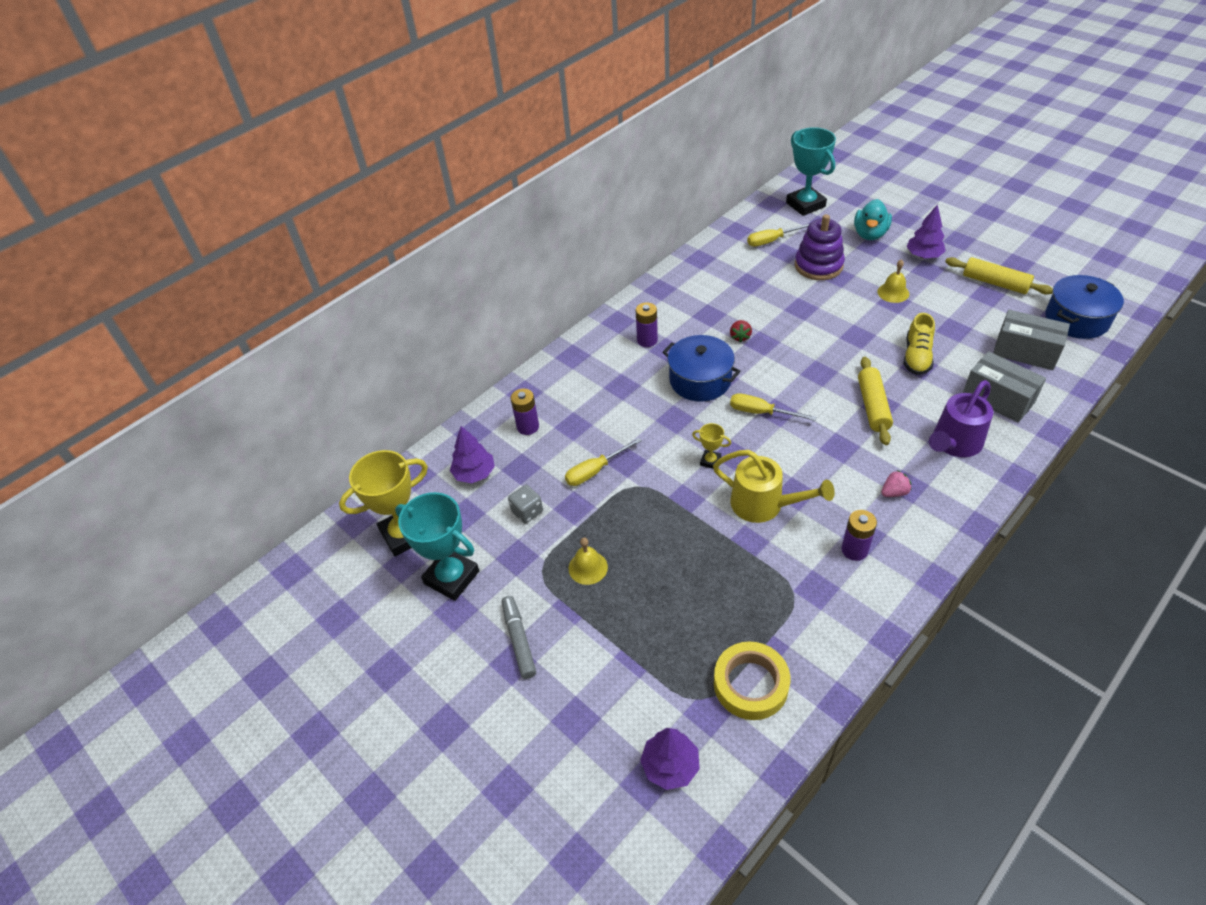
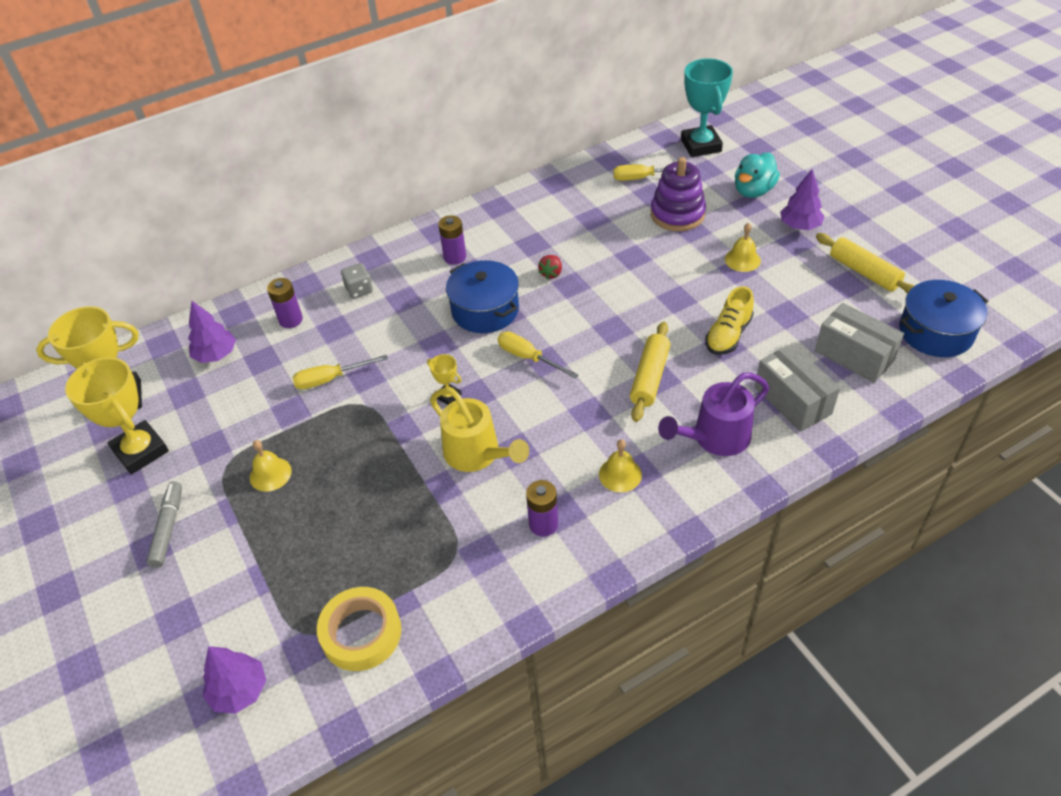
camera: 15 degrees right, 0 degrees up
turquoise trophy [395,492,479,601] -> yellow trophy [65,357,169,474]
grey dice [508,485,543,523] -> grey dice moved to [341,263,373,299]
pink strawberry [881,470,912,497] -> yellow bell [599,440,642,492]

